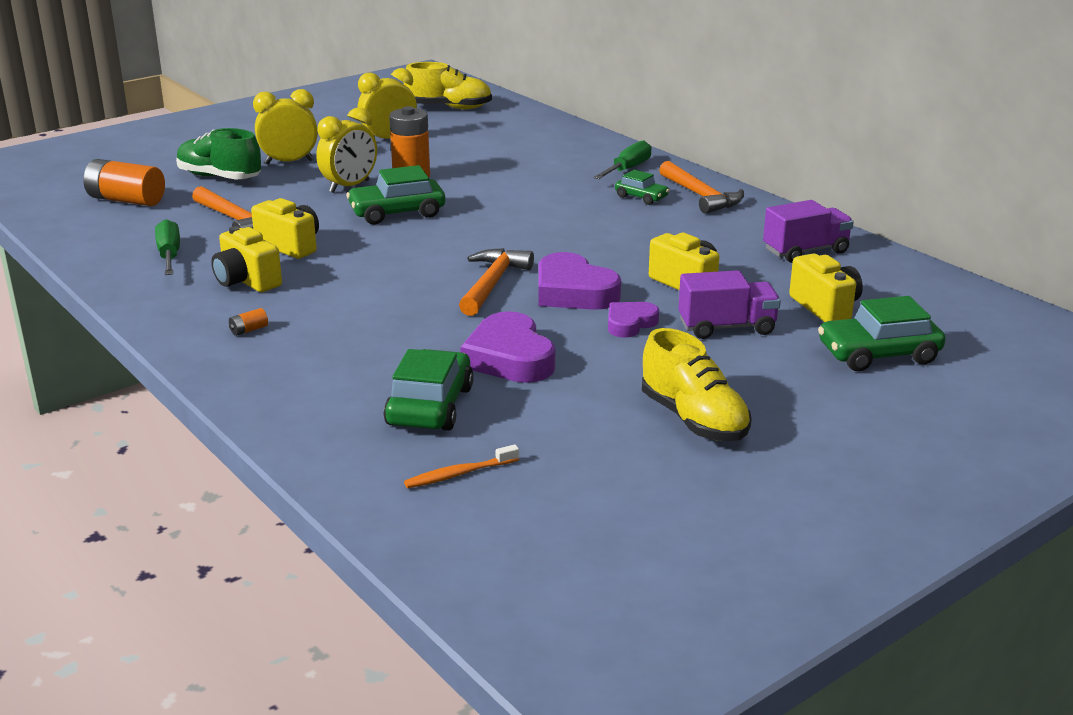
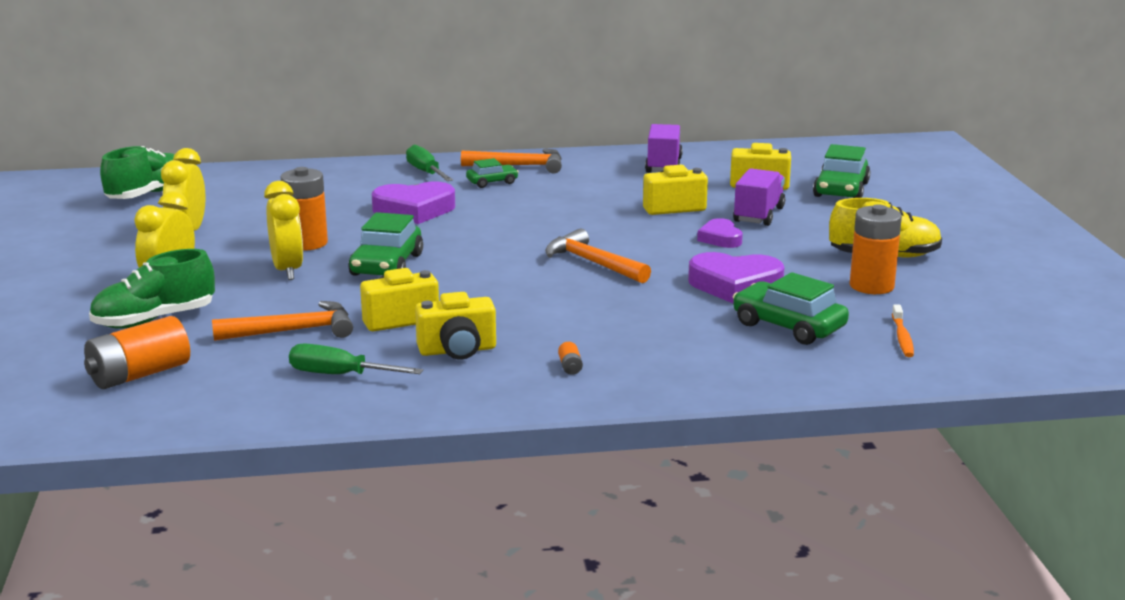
camera: 60 degrees left, 5 degrees down
yellow shoe [404,62,492,109] -> green shoe [100,146,175,199]
purple heart [538,252,621,310] -> purple heart moved to [372,182,455,224]
none -> orange battery [850,204,902,294]

